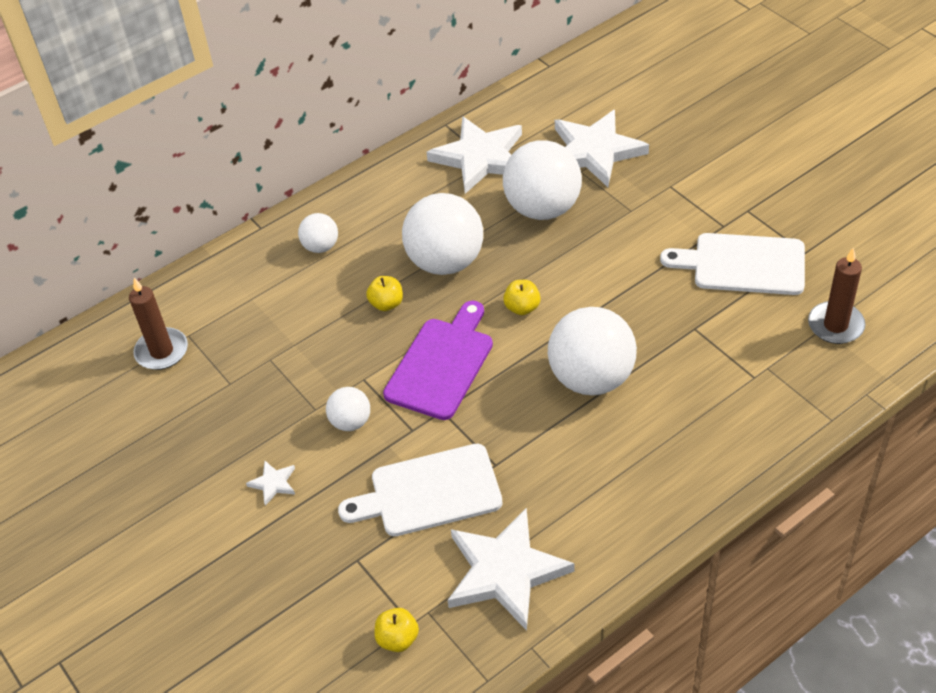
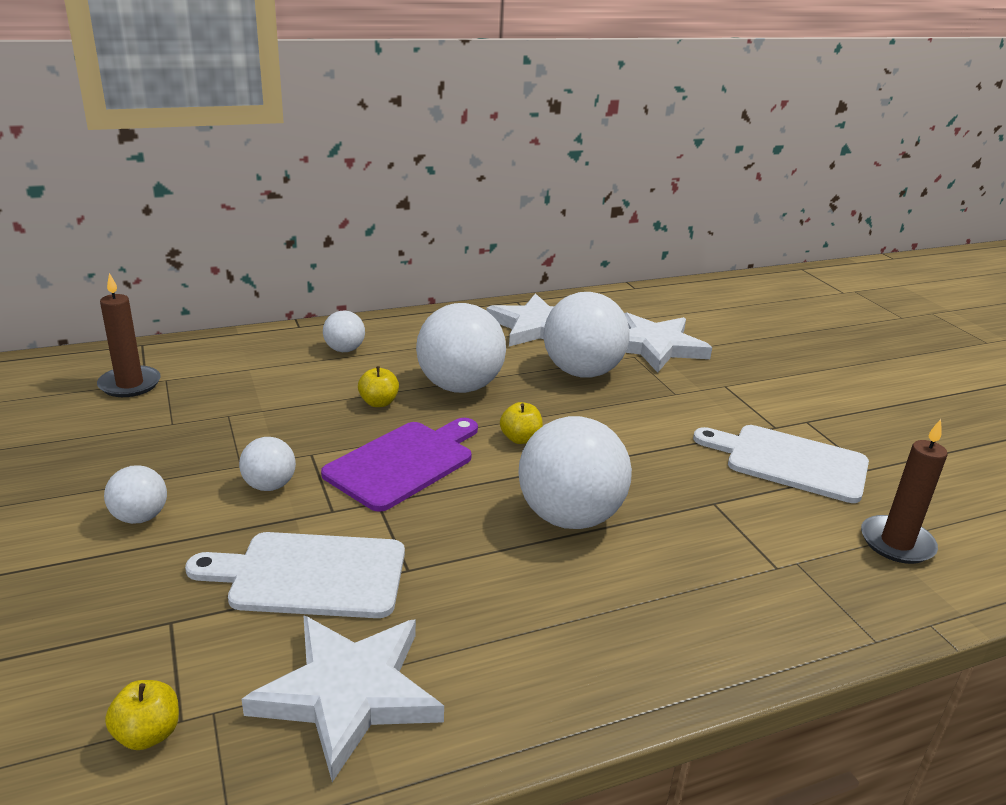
camera: 10 degrees right, 20 degrees down
white star [246,461,295,506] -> white ball [104,465,167,524]

